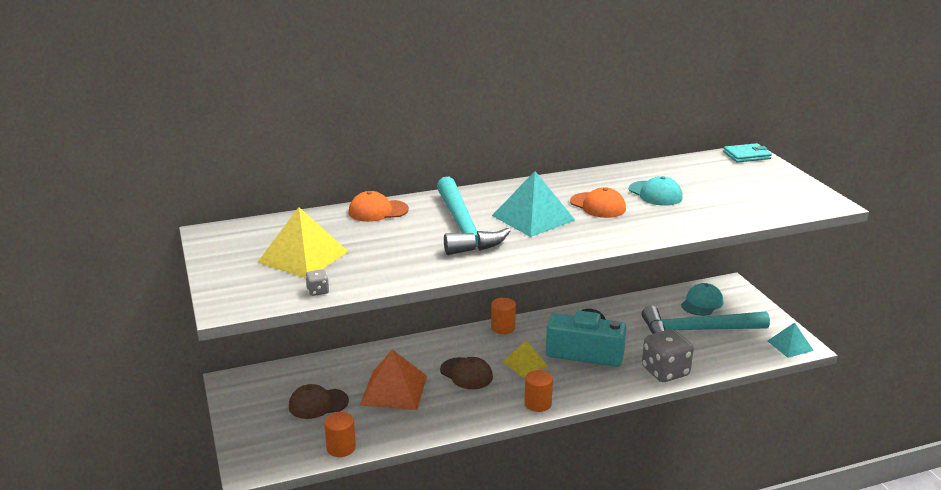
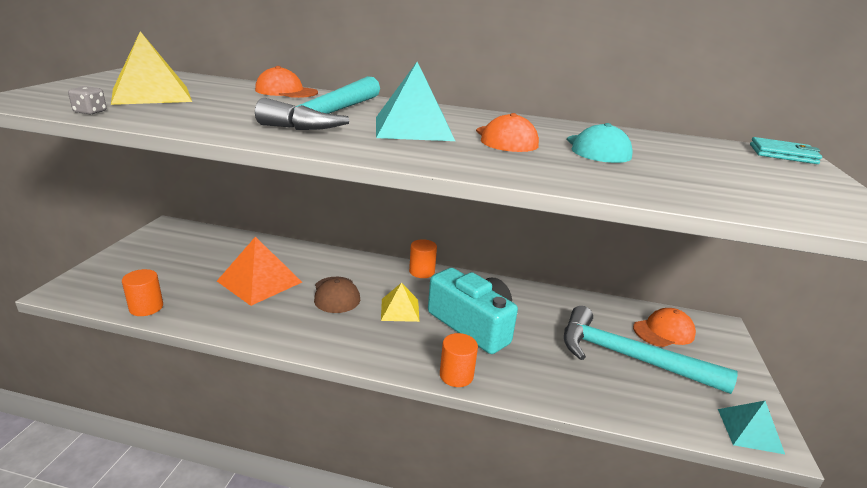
camera: 30 degrees right, 0 degrees up
brown cap [289,384,349,419] -> none
orange cylinder [524,370,553,412] -> orange cylinder moved to [440,333,478,387]
grey dice [642,329,694,382] -> none
turquoise cap [681,283,723,316] -> orange cap [633,308,696,347]

